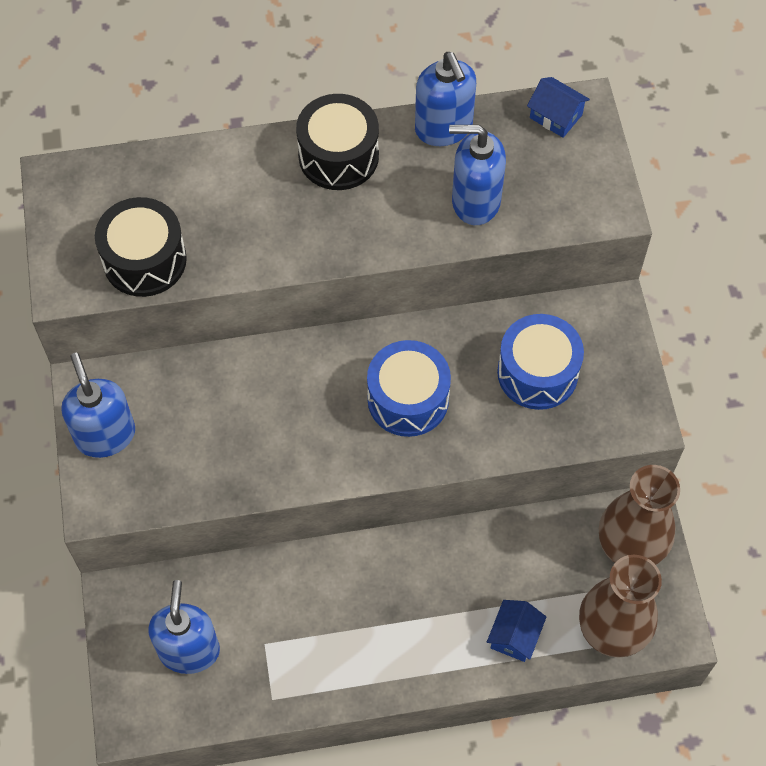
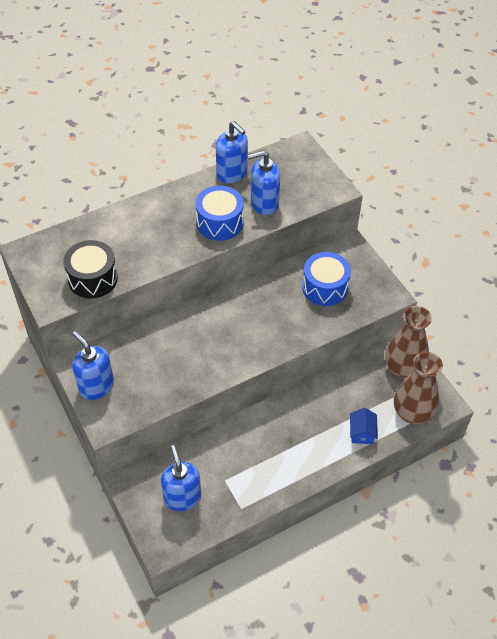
camera: 20 degrees left, 10 degrees down
black drum [296,94,379,190] -> none
blue drum [367,340,451,437] -> blue drum moved to [196,186,244,241]
blue house [527,77,590,138] -> none

